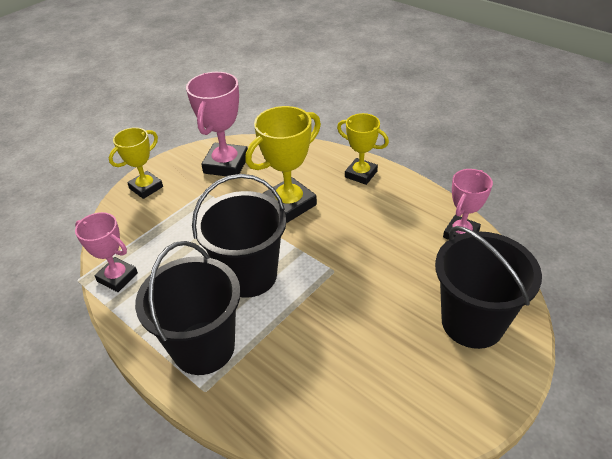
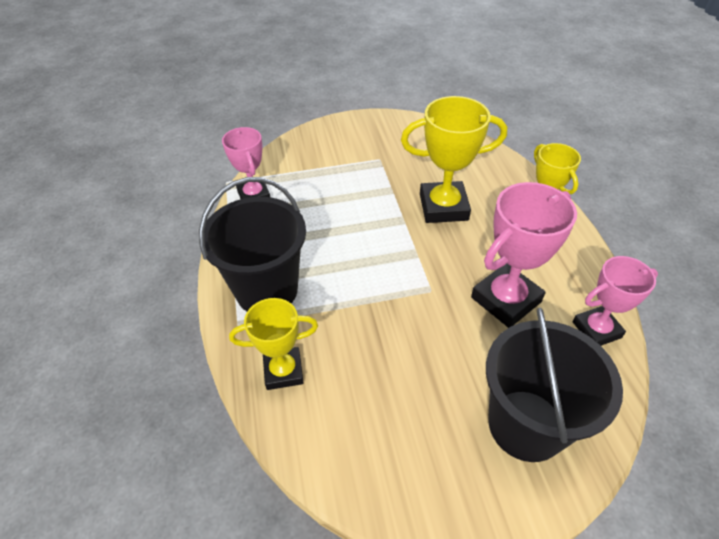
camera: 35 degrees right, 5 degrees up
yellow trophy [109,127,163,199] -> yellow trophy moved to [229,298,318,390]
pink trophy [186,72,248,176] -> pink trophy moved to [471,182,577,328]
black bucket [192,174,286,298] -> none

